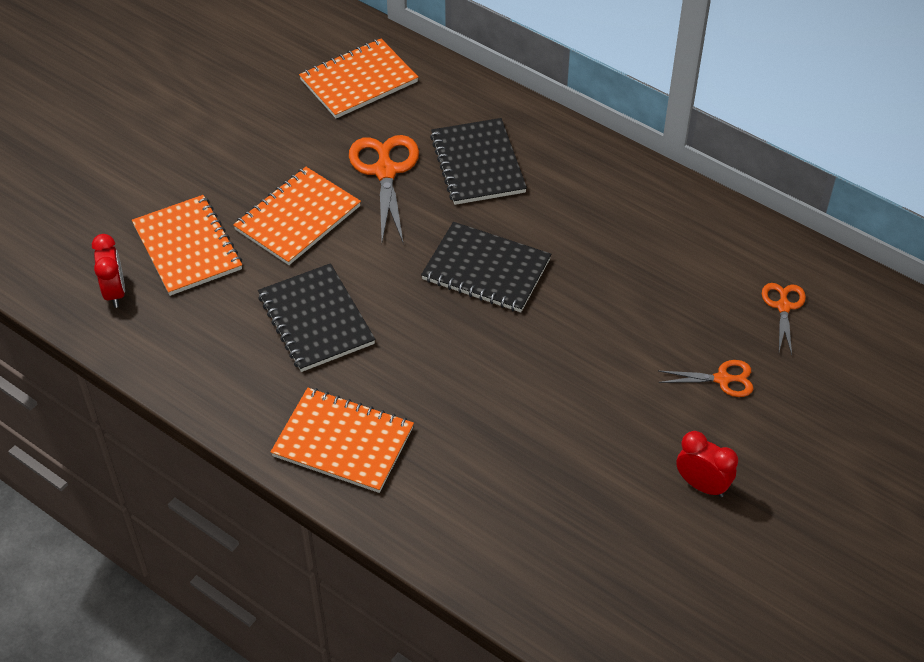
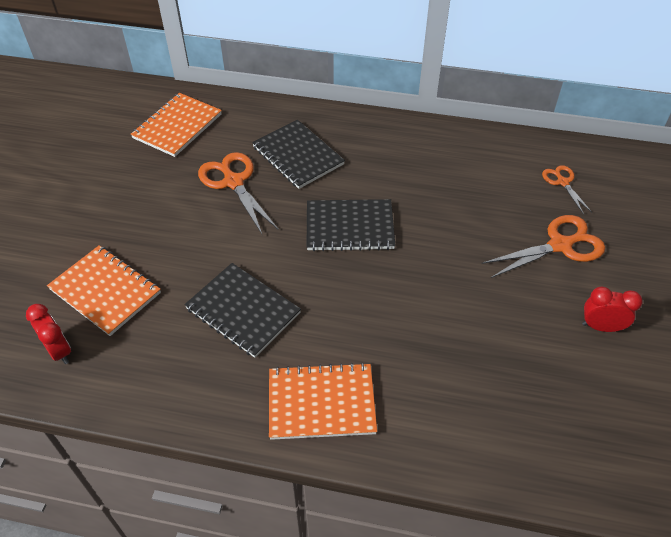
camera: 25 degrees left, 0 degrees up
orange notebook [233,167,361,265] -> none
orange scissors [658,360,753,397] -> orange scissors [481,215,605,278], size x1.74

